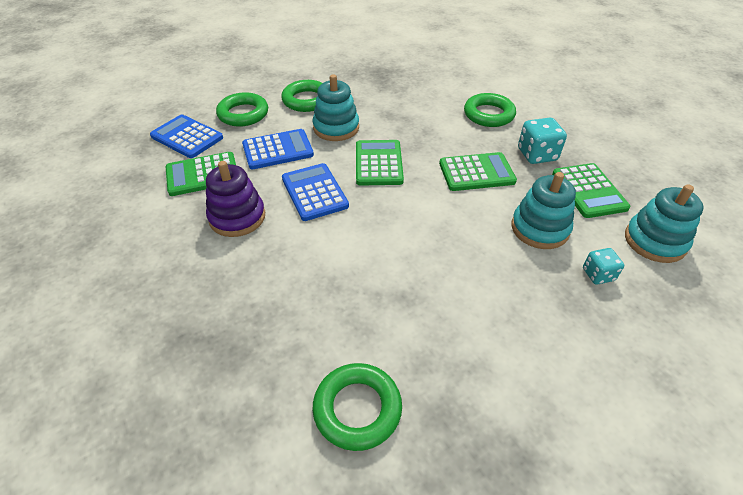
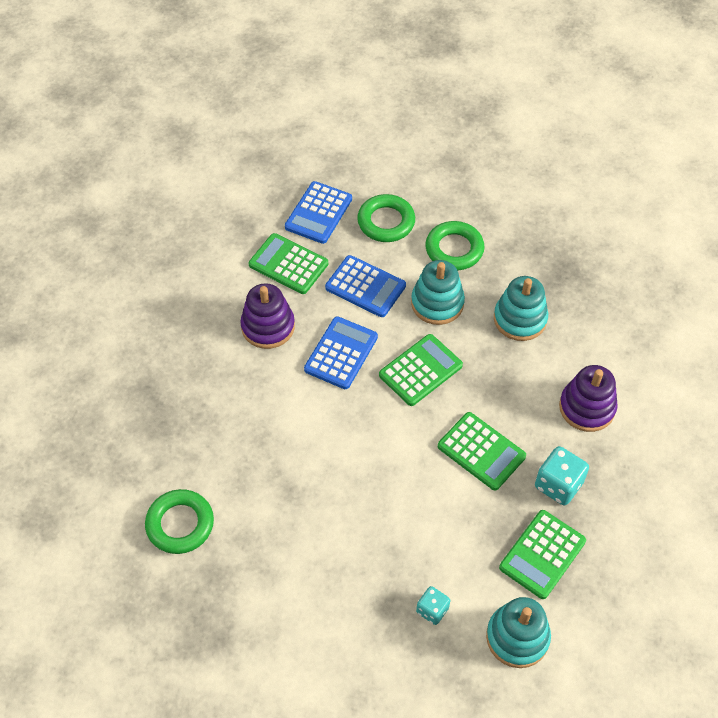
camera: 50 degrees right, 10 degrees up
blue calculator [150,115,223,158] -> blue calculator turned 150 degrees counterclockwise [285,181,352,244]
green ring [464,93,516,127] -> purple stacking toy [559,365,618,432]
turquoise stacking toy [511,172,576,249] -> turquoise stacking toy moved to [494,276,548,341]

